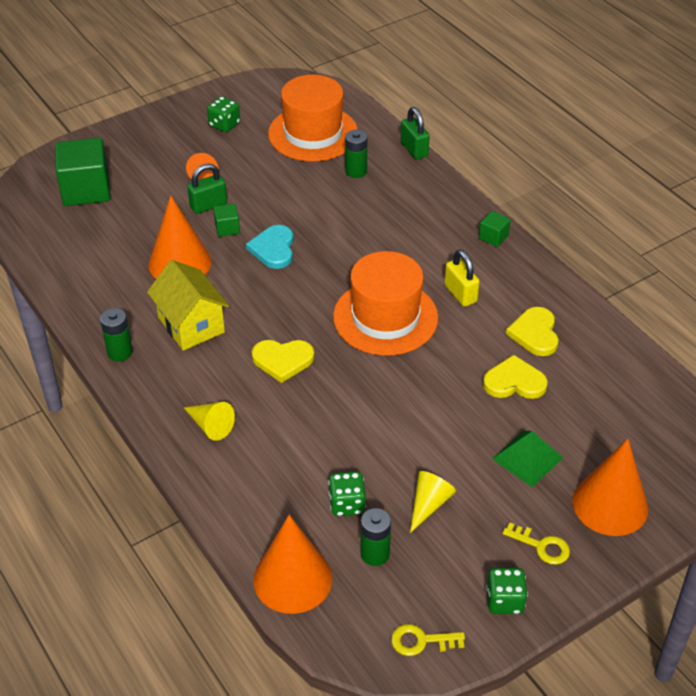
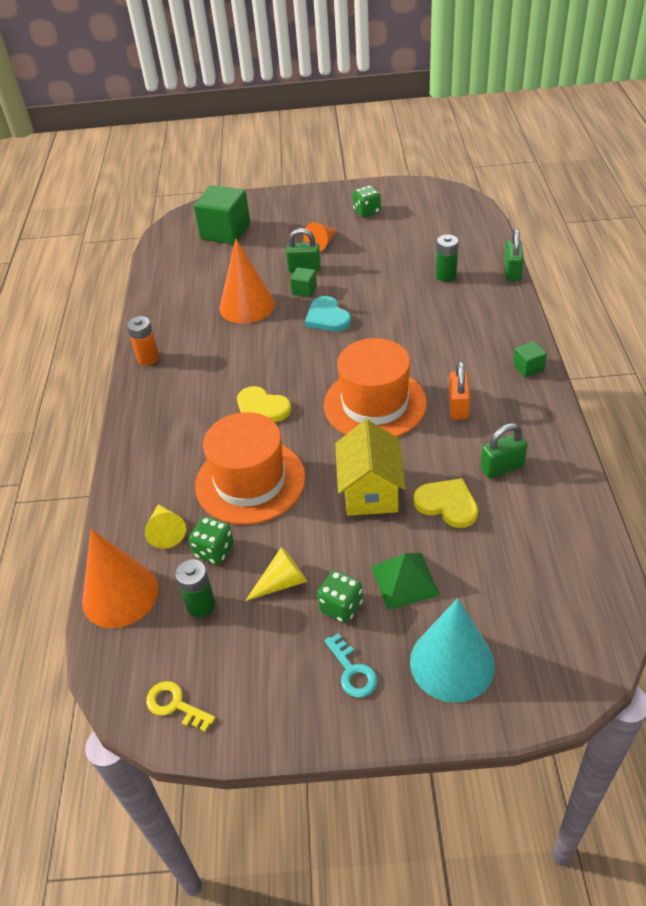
camera: 35 degrees right, 0 degrees up
green battery [100,308,133,362] -> orange battery [127,316,159,365]
yellow house [147,260,229,351] -> yellow house moved to [335,420,406,516]
yellow cone [184,402,235,441] -> yellow cone moved to [145,504,186,549]
turquoise heart [246,225,293,269] -> turquoise heart turned 60 degrees counterclockwise [305,296,351,332]
orange hat [268,75,358,162] -> orange hat moved to [195,412,305,525]
yellow padlock [445,249,480,307] -> orange padlock [448,361,471,420]
green dice [486,568,528,614] -> green dice moved to [317,570,363,623]
yellow key [502,522,570,565] -> turquoise key [324,633,378,698]
yellow heart [506,307,559,356] -> green padlock [480,423,527,478]
orange cone [573,439,648,536] -> turquoise cone [410,598,495,703]

